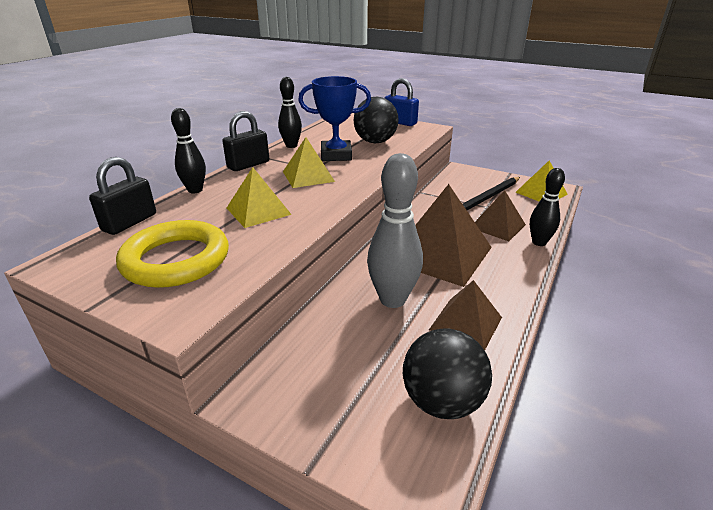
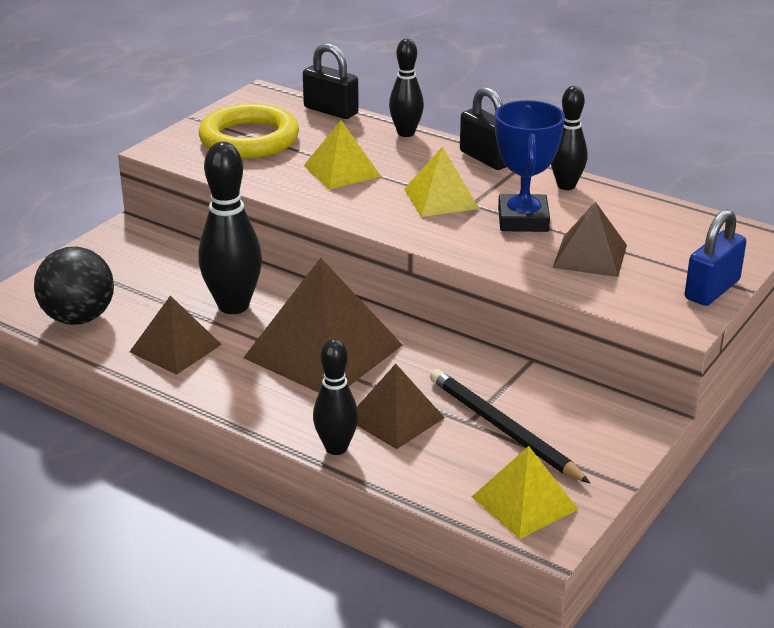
camera: 95 degrees right, 0 degrees up
black ball [354,97,399,143] -> brown pyramid [553,202,627,277]
grey bowling pin [367,153,423,308] -> black bowling pin [198,142,262,314]

